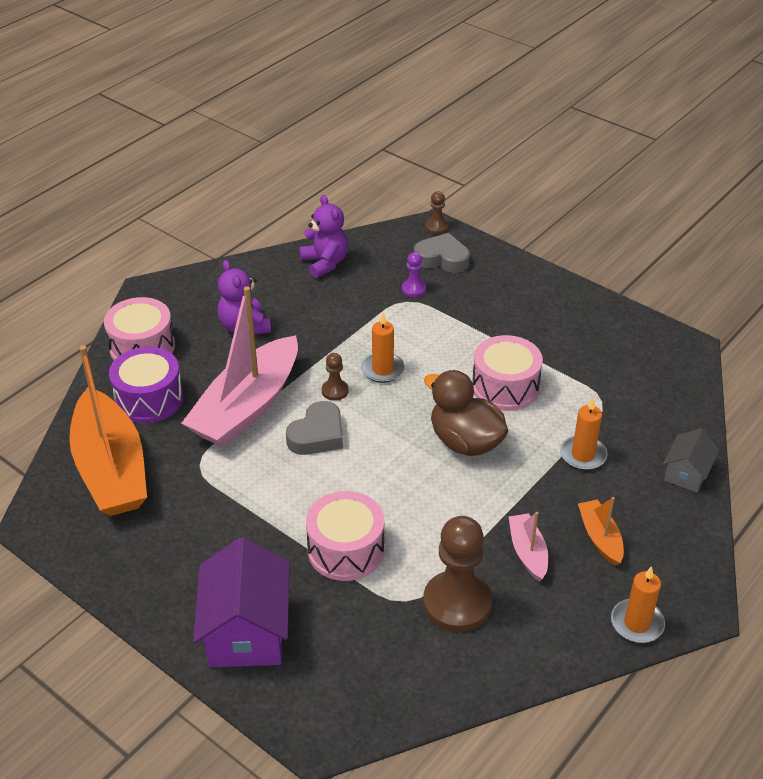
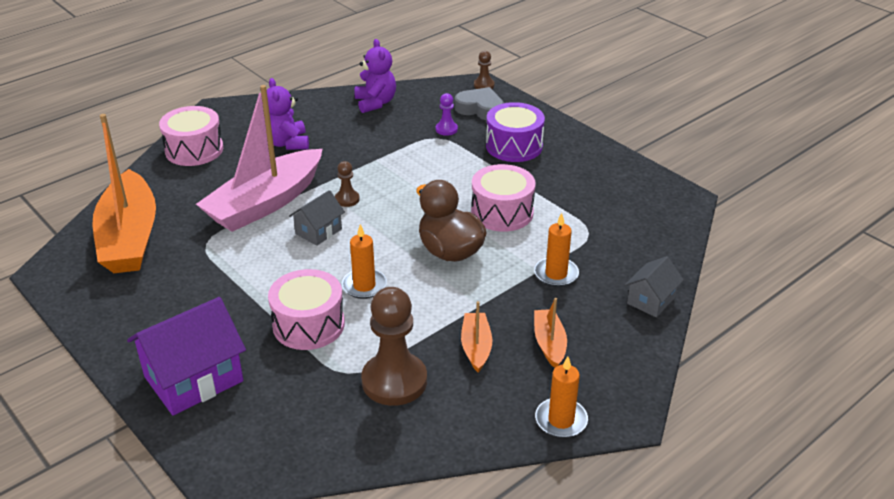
camera: 10 degrees right, 5 degrees down
purple drum [109,347,184,423] -> purple drum moved to [486,102,545,162]
purple house [193,537,290,667] -> purple house turned 45 degrees clockwise [127,297,246,415]
grey heart [286,401,343,455] -> grey house [289,190,345,246]
orange candle [361,313,405,383] -> orange candle moved to [341,224,387,299]
pink boat [508,512,548,581] -> orange boat [461,301,493,372]

